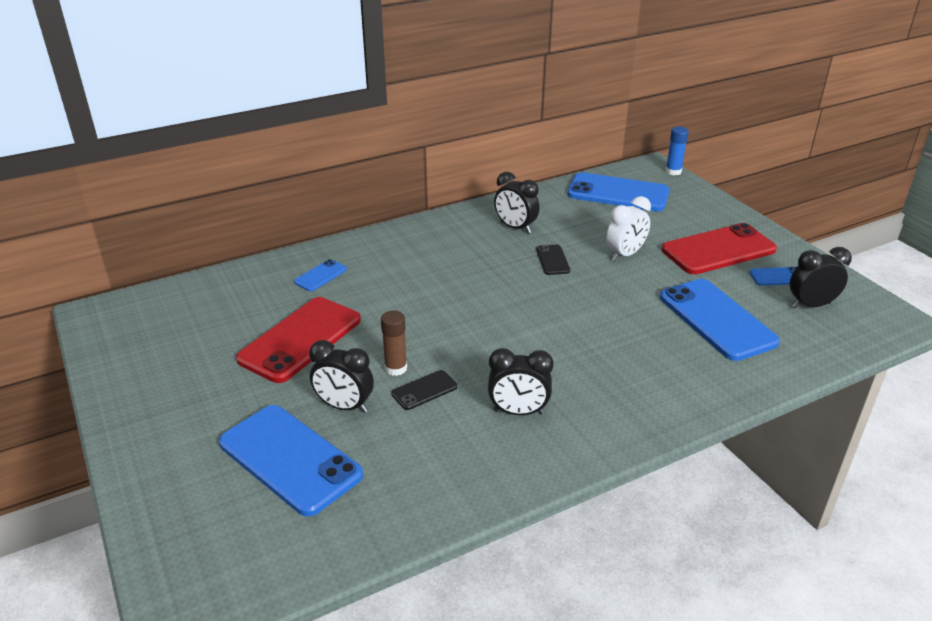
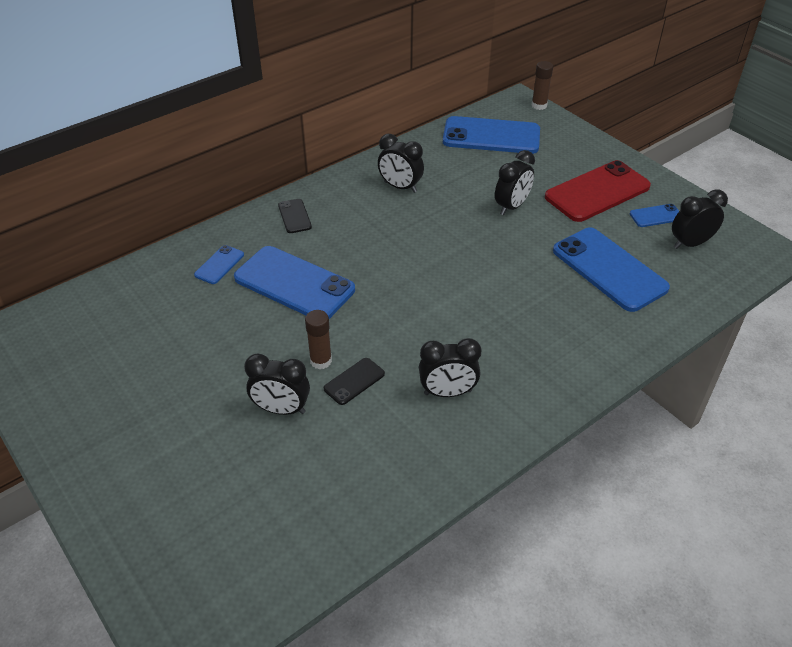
camera: 10 degrees left, 10 degrees up
blue phone [219,405,363,517] -> blue phone moved to [234,246,355,319]
red phone [236,297,361,383] -> none
black phone [536,245,570,275] -> black phone moved to [278,199,312,233]
white clock [606,196,651,261] -> black clock [495,150,535,215]
blue glue stick [665,127,689,175] -> brown glue stick [531,61,553,110]

